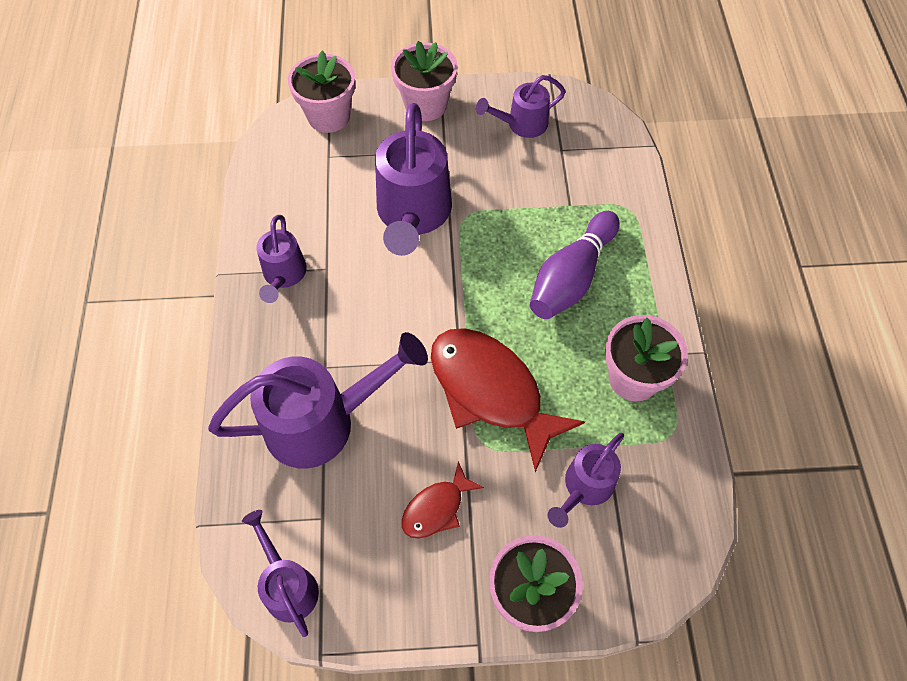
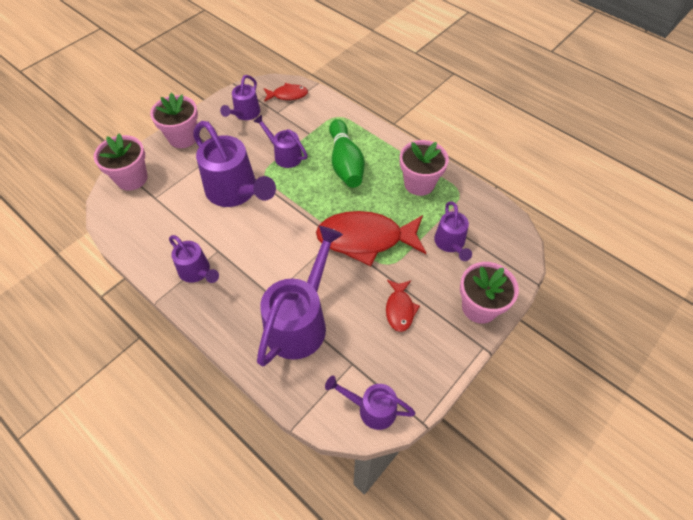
camera: 45 degrees left, 5 degrees down
purple bowling pin [530,211,619,319] -> green bowling pin [329,119,365,188]
none -> purple watering can [253,115,308,168]
none -> red fish [264,83,308,102]

